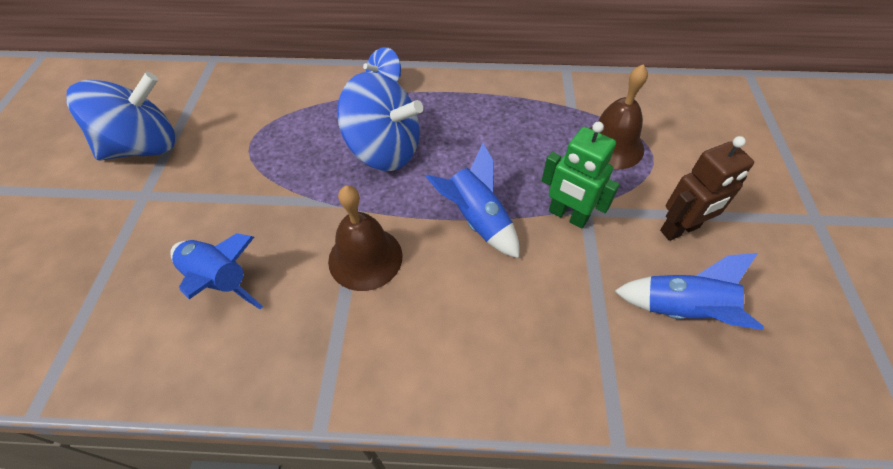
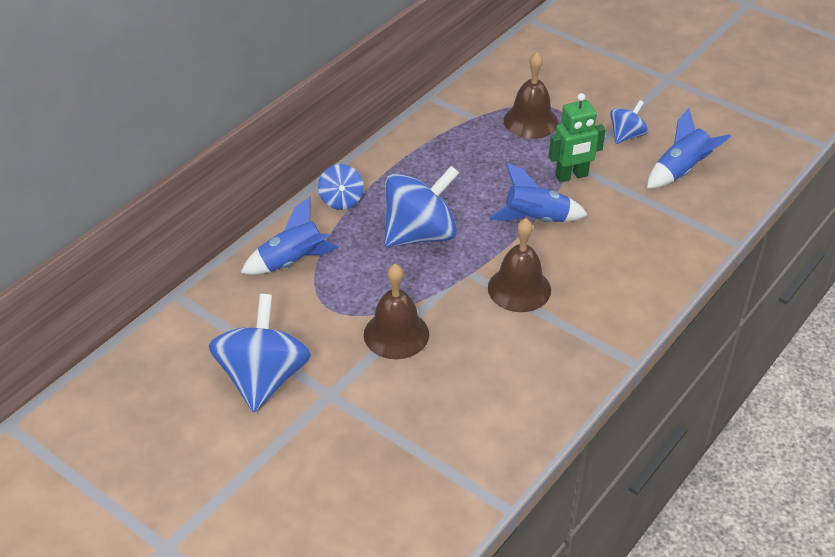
camera: 55 degrees left, 10 degrees down
blue rocket [170,233,263,309] -> blue rocket moved to [241,197,339,275]
brown robot [660,136,754,241] -> blue spinning top [610,100,648,144]
none -> brown bell [364,264,429,359]

